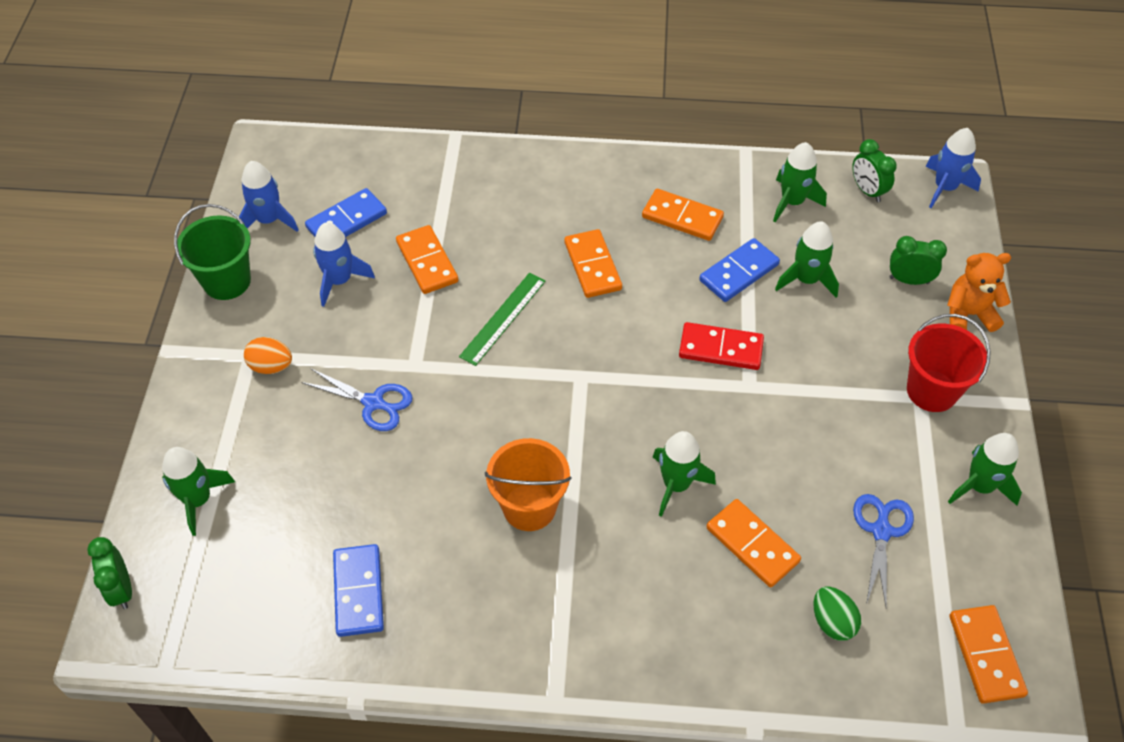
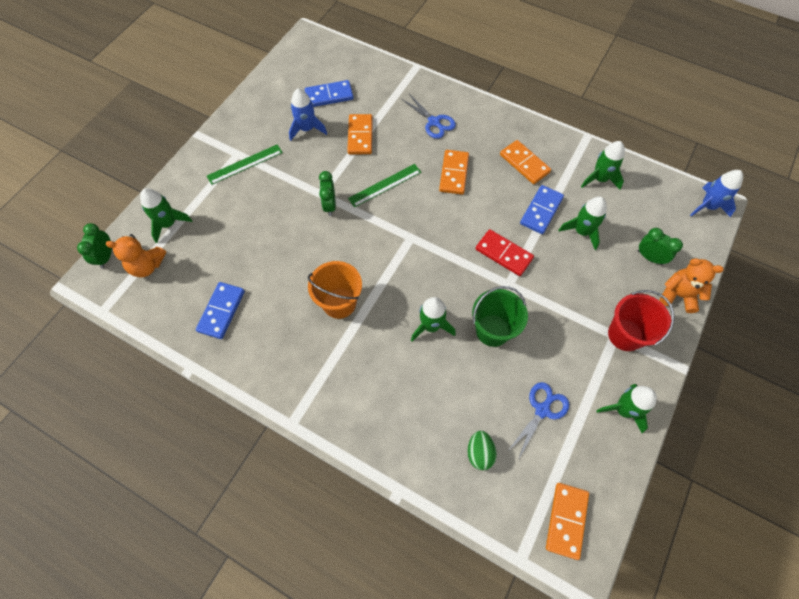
camera: 25 degrees right, 10 degrees up
green bucket [174,204,251,300] -> green bucket moved to [472,286,528,347]
blue rocket [239,161,298,232] -> none
orange egg [244,337,292,374] -> green ruler [207,144,283,185]
blue scissors [301,368,413,431] -> blue scissors moved to [402,94,456,139]
blue domino [699,238,780,302] -> blue domino turned 45 degrees counterclockwise [520,185,564,234]
orange domino [706,499,801,587] -> none
green clock [852,139,897,202] -> green clock moved to [319,171,336,216]
none -> orange teddy bear [106,234,166,277]

